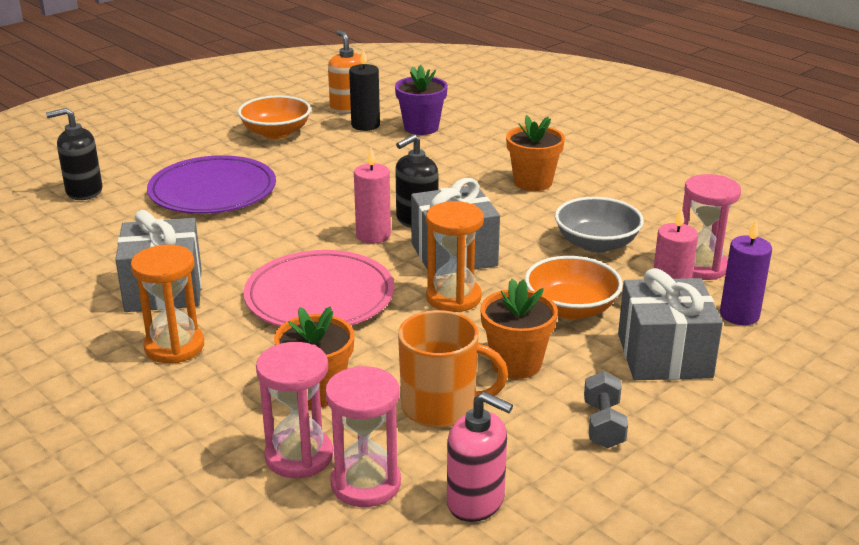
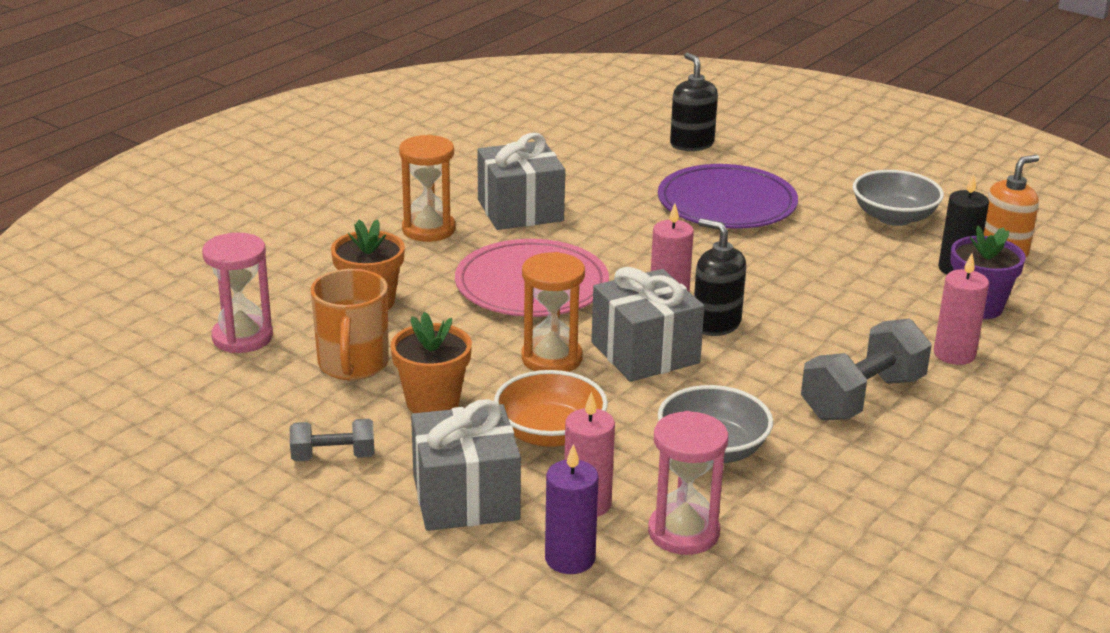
camera: 80 degrees right, 0 degrees up
orange bowl [238,95,311,139] -> grey bowl [853,170,944,226]
pink hourglass [256,342,333,478] -> none
pink soap dispenser [447,392,513,522] -> none
orange flower pot [506,115,565,191] -> grey dumbbell [801,318,932,420]
none -> pink candle [934,253,989,365]

